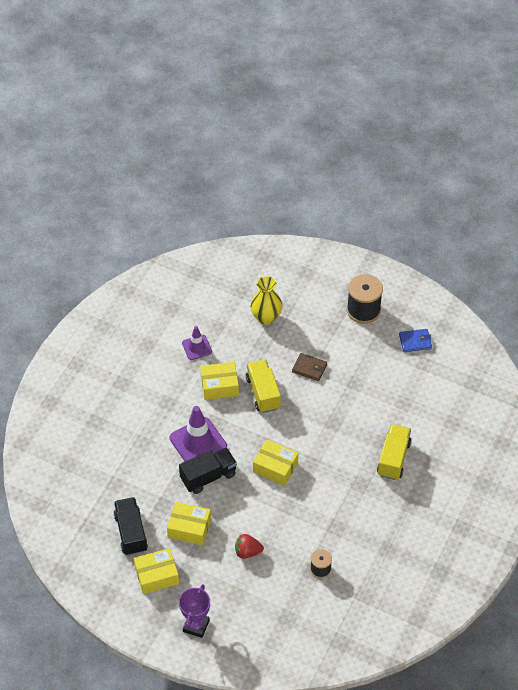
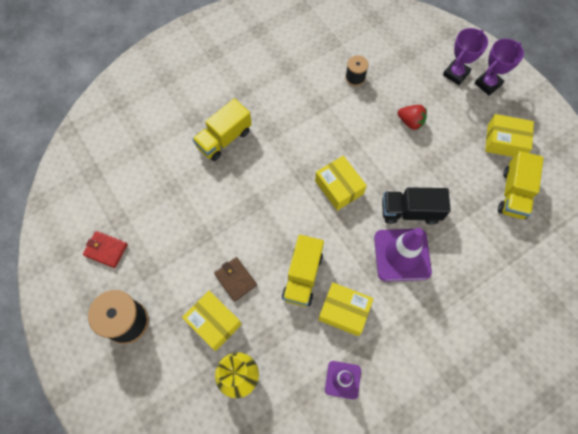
camera: 150 degrees left, 15 degrees up
black truck [113,497,148,556] -> yellow truck [498,151,544,219]
yellow box [167,502,211,545] -> yellow box moved to [182,291,242,351]
blue wallet [399,329,432,352] -> red wallet [83,231,128,268]
none -> purple trophy [443,28,488,85]

